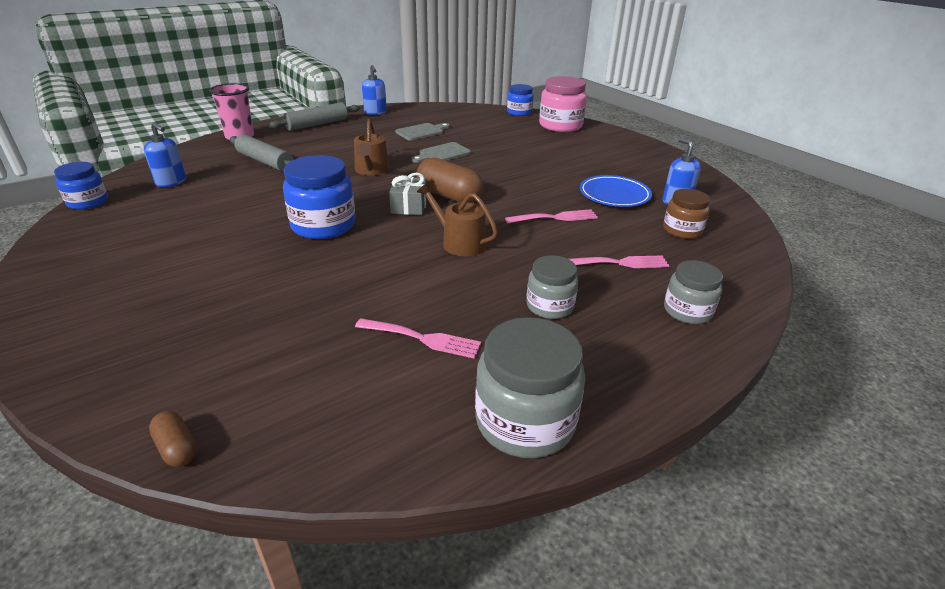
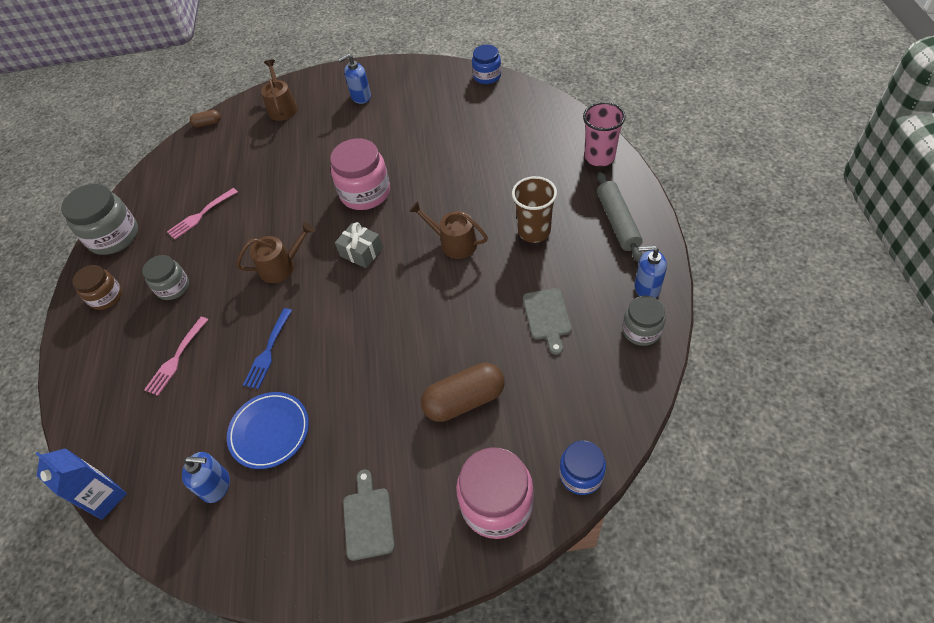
camera: 125 degrees right, 20 degrees up
blue soap dispenser [144,122,186,187] -> blue soap dispenser moved to [338,54,371,104]
grey rolling pin [230,134,293,172] -> none
blue jar [283,155,355,239] -> pink jar [330,138,390,210]
grey cutting board [411,142,471,163] -> grey cutting board moved to [343,470,395,561]
brown capsule [417,157,484,203] -> brown capsule moved to [421,363,504,422]
pink fork [505,209,598,223] -> blue fork [243,308,292,389]
brown jar [663,189,710,239] -> brown jar moved to [72,265,122,310]
grey jar [664,260,723,324] -> grey jar moved to [622,296,666,346]
none -> blue carton [35,448,127,520]
none -> brown watering can [261,60,298,121]
none -> brown cup [512,176,557,243]

